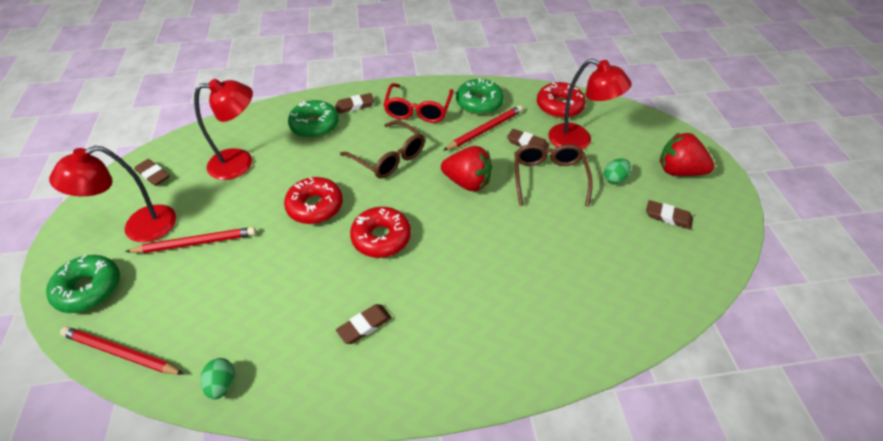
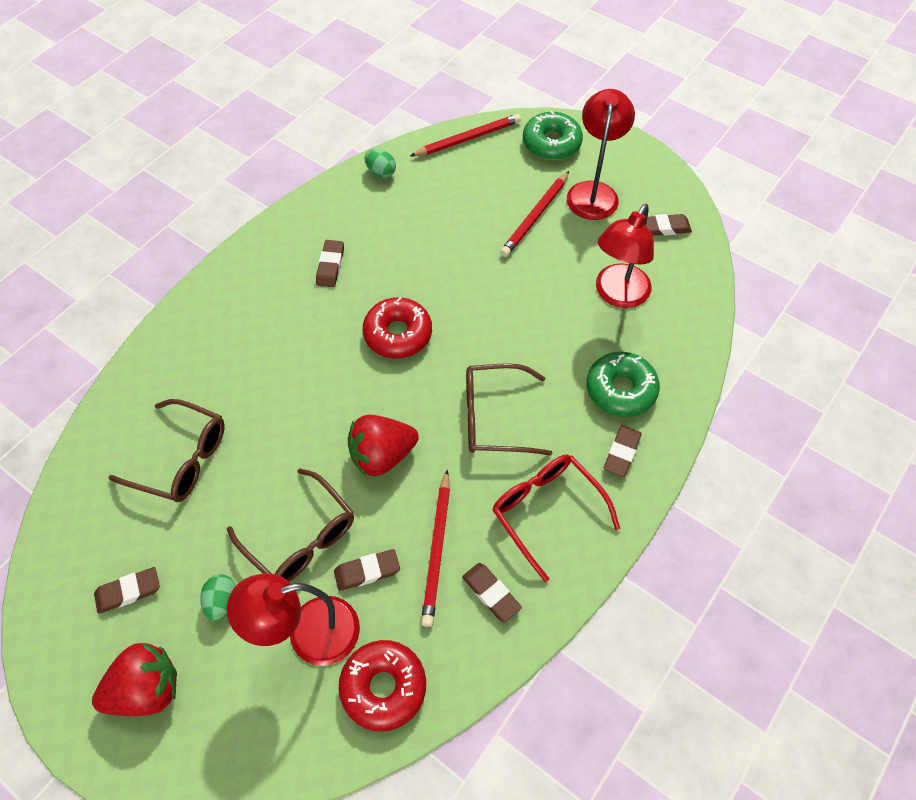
camera: 135 degrees right, 10 degrees up
red donut [284,177,343,224] -> none
green donut [456,78,504,115] -> brown eraser [462,563,522,622]
none -> brown glasses [108,399,225,502]

